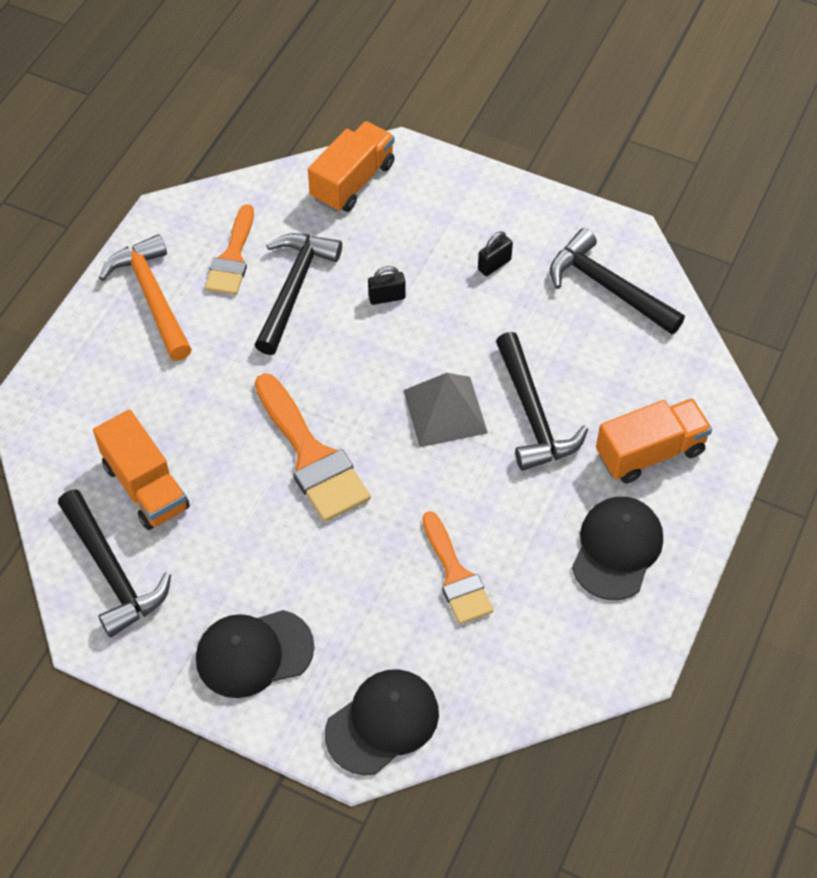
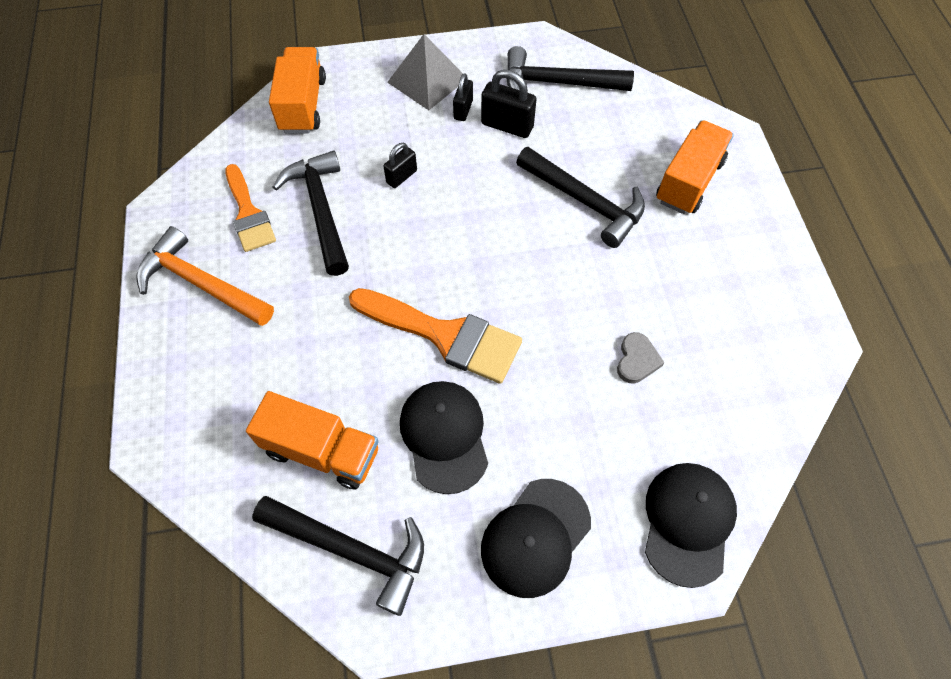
camera: 35 degrees left, 5 degrees up
grey pyramid [403,373,488,447] -> grey pyramid moved to [387,34,463,110]
orange brush [422,511,493,624] -> grey heart [617,332,665,384]
black cap [572,497,663,600] -> black cap moved to [400,381,488,494]
none -> black padlock [481,70,537,138]

